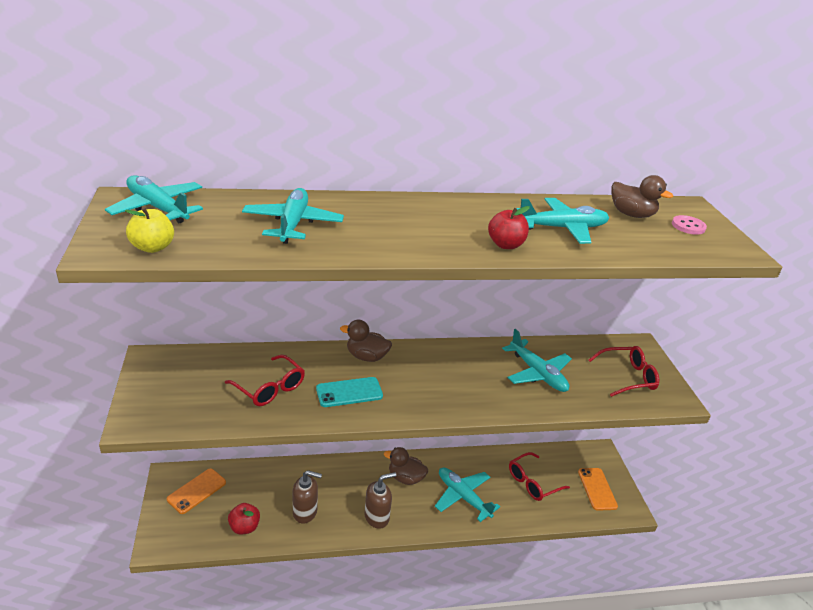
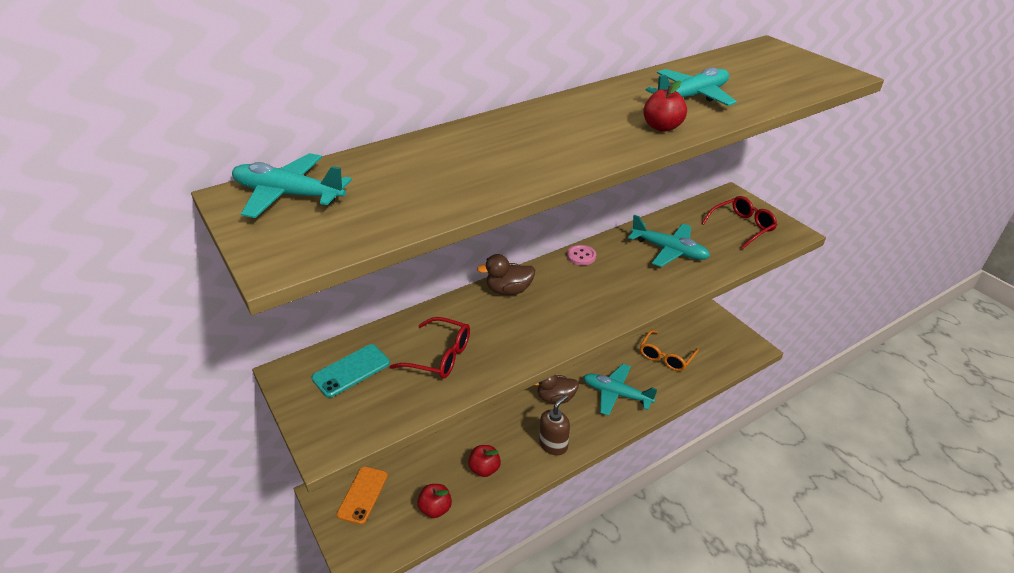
camera: 20 degrees left, 5 degrees up
yellow apple [125,207,174,253] -> none
turquoise plane [242,188,344,244] -> none
brown soap dispenser [293,470,322,524] -> red apple [468,445,501,477]
turquoise phone [316,377,383,407] -> turquoise phone moved to [312,344,390,398]
red glasses [509,452,570,501] -> orange glasses [640,330,699,371]
orange phone [578,468,618,511] -> none
brown duck [611,175,673,218] -> none
pink button [672,215,707,235] -> pink button moved to [567,245,596,265]

